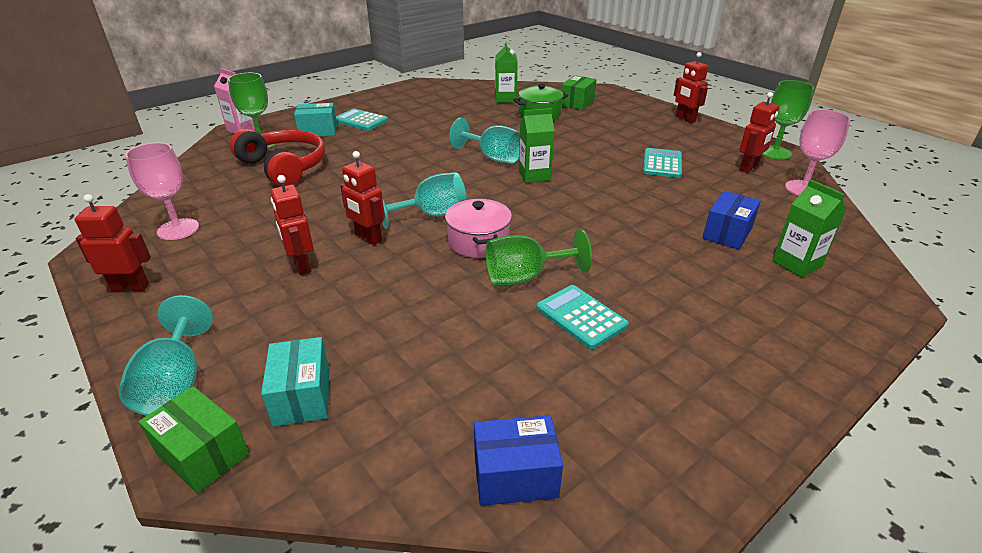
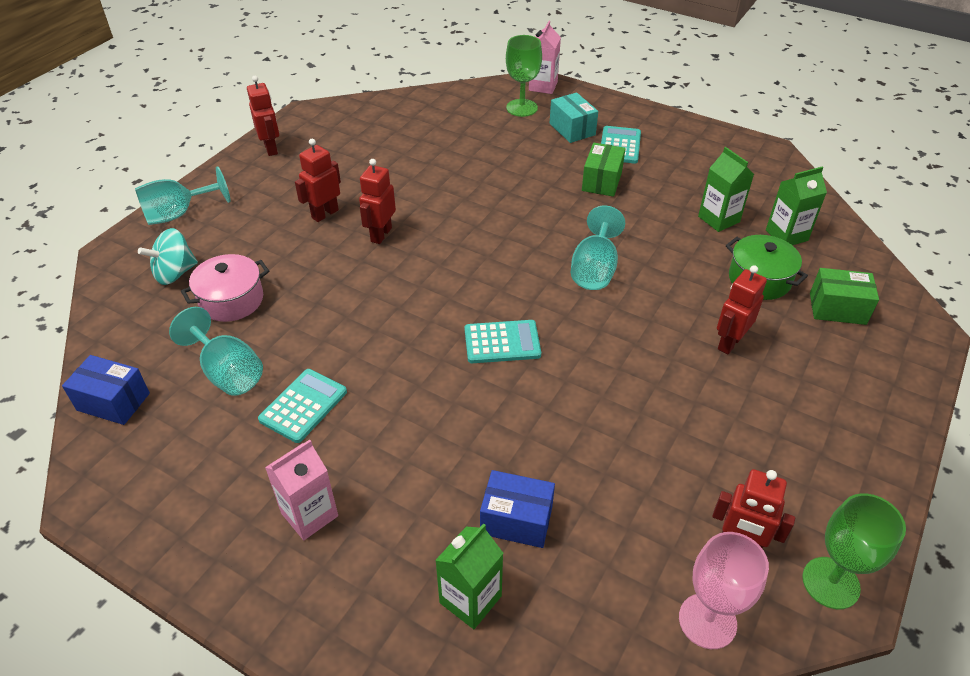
camera: 70 degrees right, 10 degrees up
pink goblet [125,143,199,240] -> none
green box [138,386,249,494] -> green box moved to [582,143,625,197]
red headphones [230,129,325,187] -> none
turquoise box [261,337,329,427] -> turquoise spinning top [138,228,198,285]
turquoise goblet [382,172,467,229] -> turquoise goblet moved to [169,307,263,396]
pink pot [445,198,512,258] -> pink pot moved to [181,254,269,322]
blue box [474,415,563,506] -> blue box turned 45 degrees counterclockwise [62,355,150,425]
green goblet [486,229,592,285] -> none
green carton [519,108,555,183] -> green carton moved to [698,147,754,232]
turquoise calculator [643,148,682,178] -> turquoise calculator moved to [465,320,541,363]
red robot [674,52,708,123] -> red robot moved to [717,265,767,354]
none -> pink carton [265,440,338,540]

